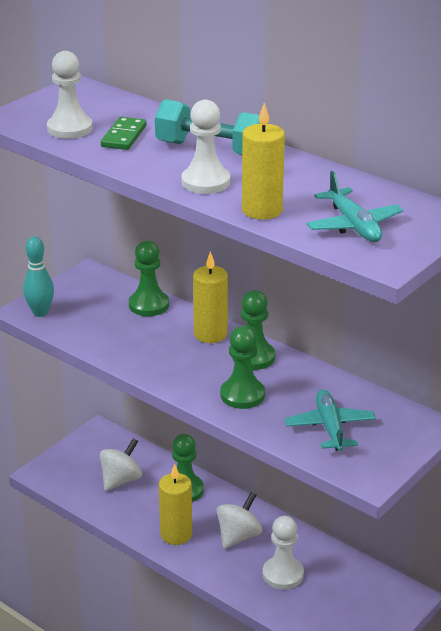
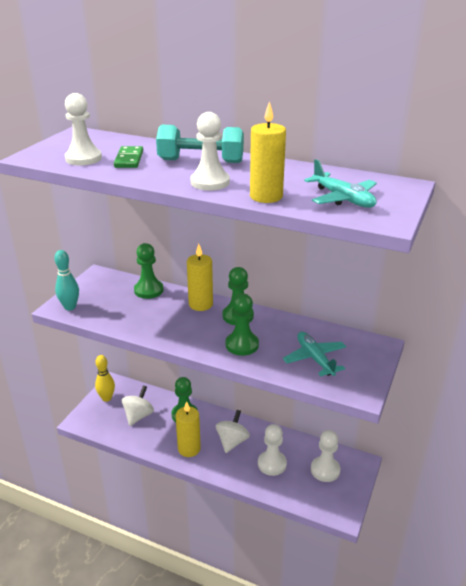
camera: 15 degrees left, 0 degrees up
none -> yellow bowling pin [95,355,115,402]
none -> white pawn [311,430,340,482]

